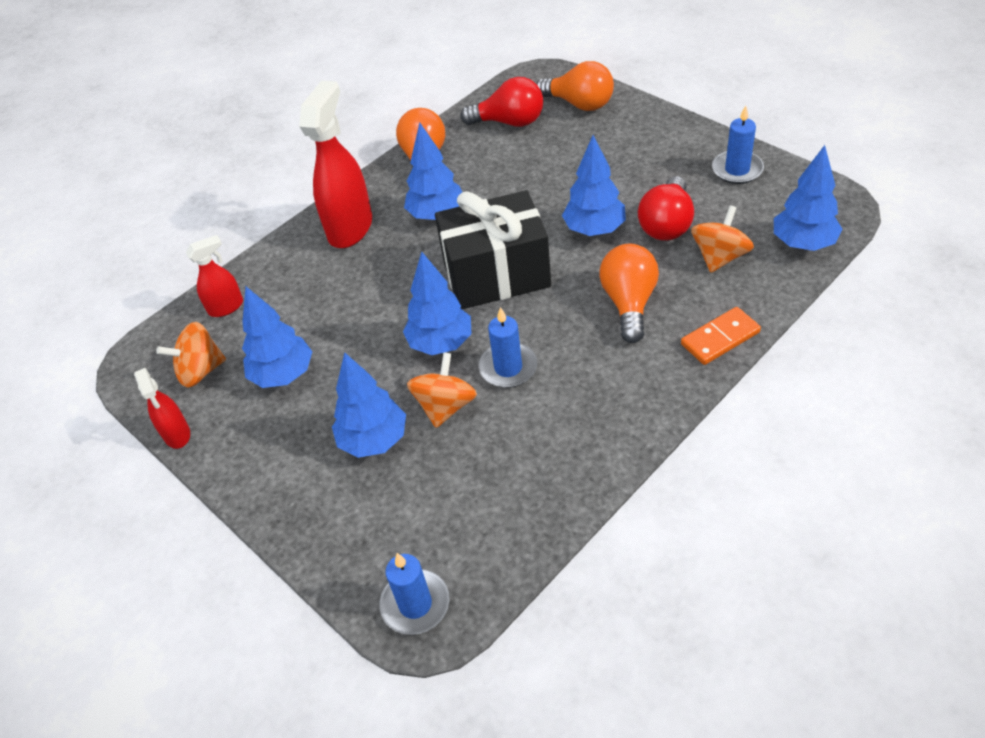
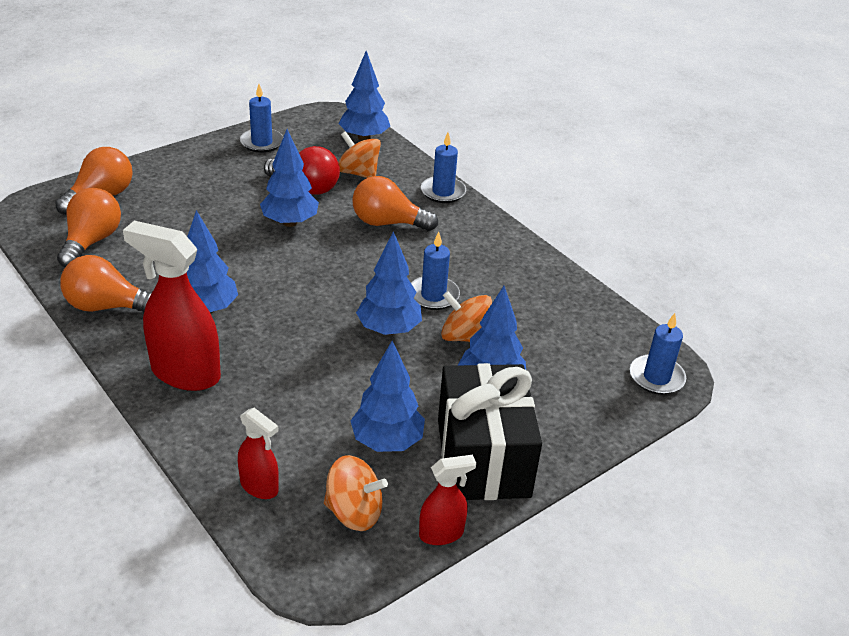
camera: 90 degrees left, 10 degrees down
orange spinning top [156,322,226,388] -> orange spinning top turned 60 degrees counterclockwise [324,455,388,531]
red spray bottle [186,235,243,317] -> red spray bottle turned 150 degrees clockwise [238,408,279,499]
black gift [435,190,551,309] -> black gift moved to [438,363,542,500]
red light bulb [461,77,543,127] -> orange light bulb [57,188,121,267]
orange domino [681,307,761,365] -> blue candle [421,133,466,203]

